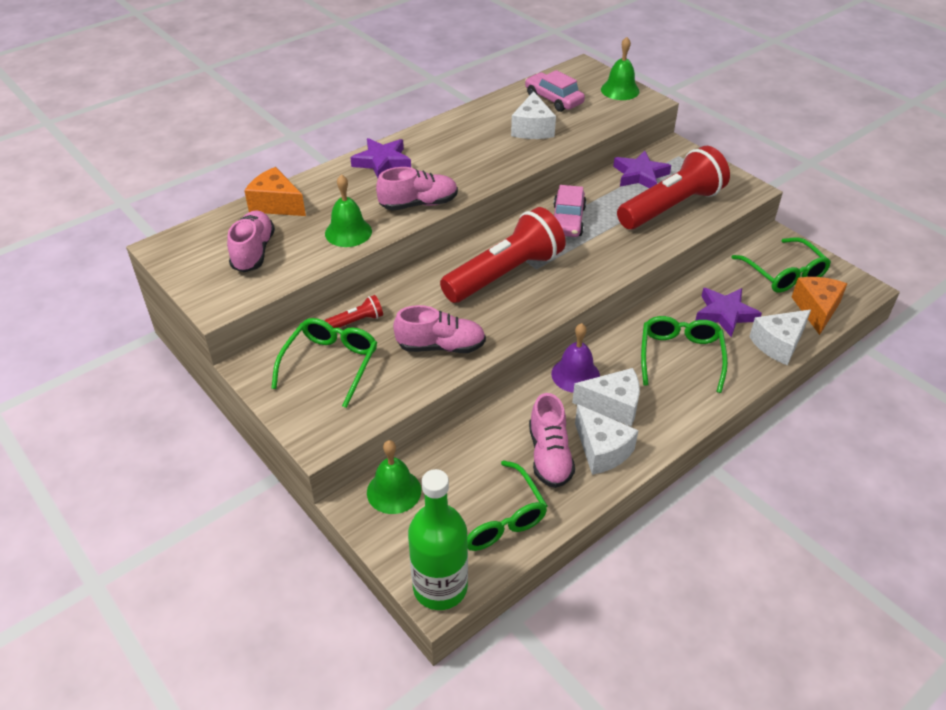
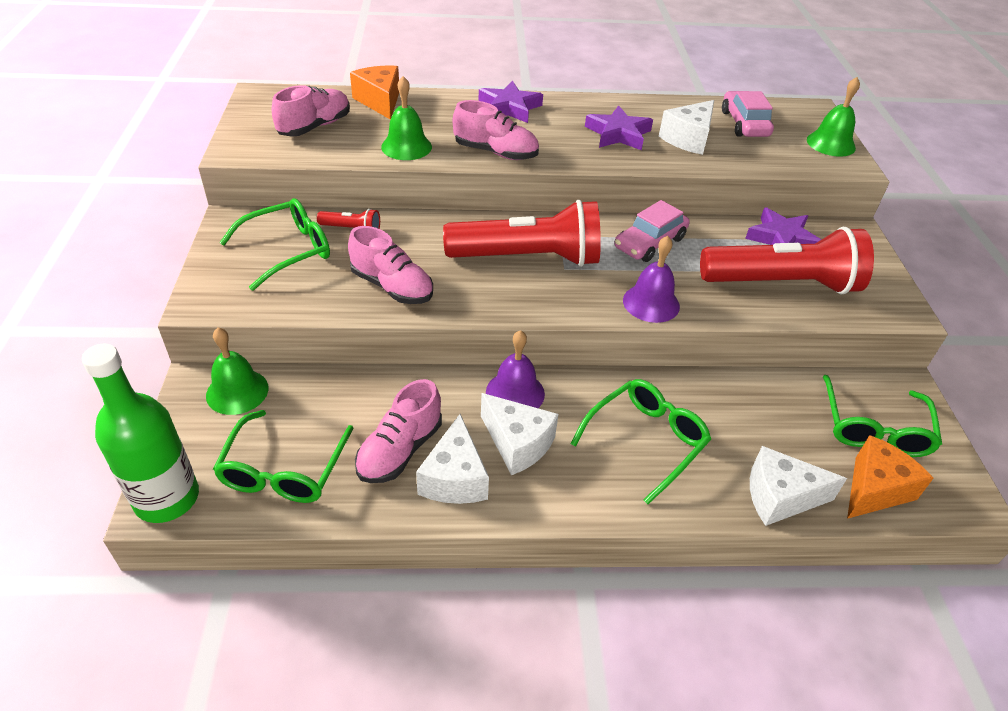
camera: 35 degrees right, 0 degrees up
purple star [695,288,762,337] -> purple star moved to [585,106,653,150]
none -> purple bell [623,236,680,323]

